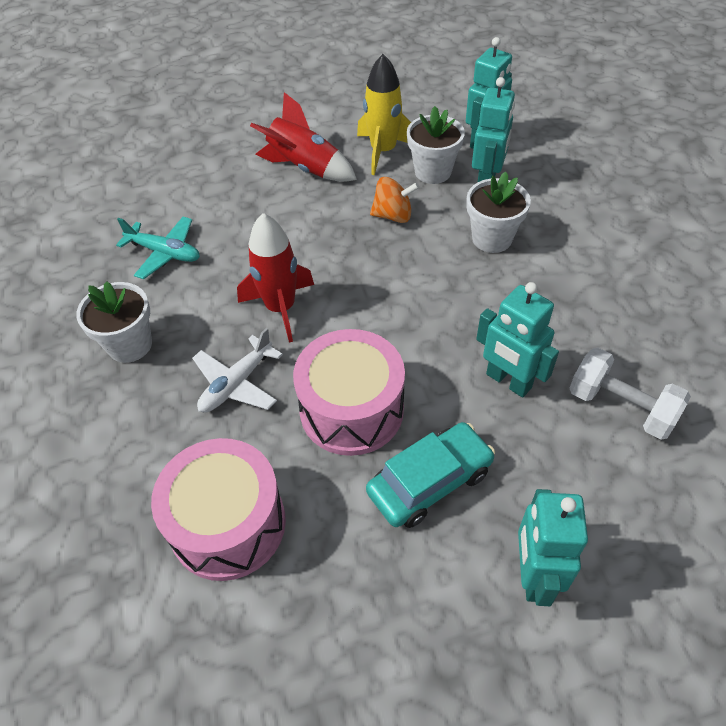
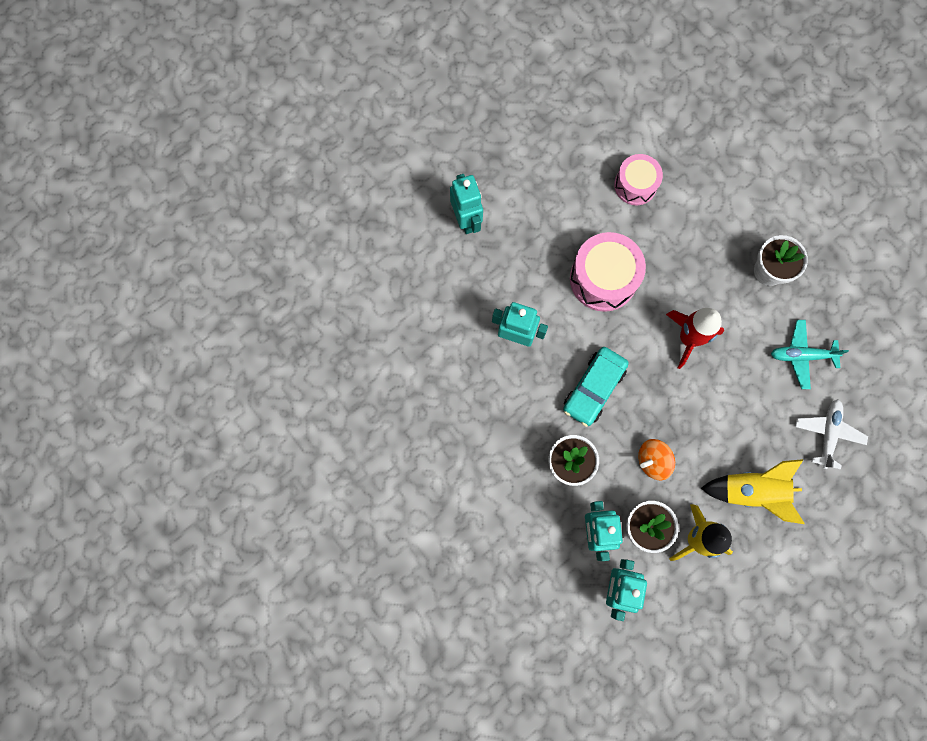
camera: 155 degrees right, 25 degrees up
pink drum [151,438,286,581] -> pink drum [614,154,663,205], size x0.65
white plane [192,328,283,413] -> white plane moved to [795,399,868,470]
red rocket [250,92,357,182] -> yellow rocket [701,459,804,524]
turquoise car [366,422,495,528] -> turquoise car moved to [563,347,629,427]
white dumbbell [569,348,691,440] -> none

